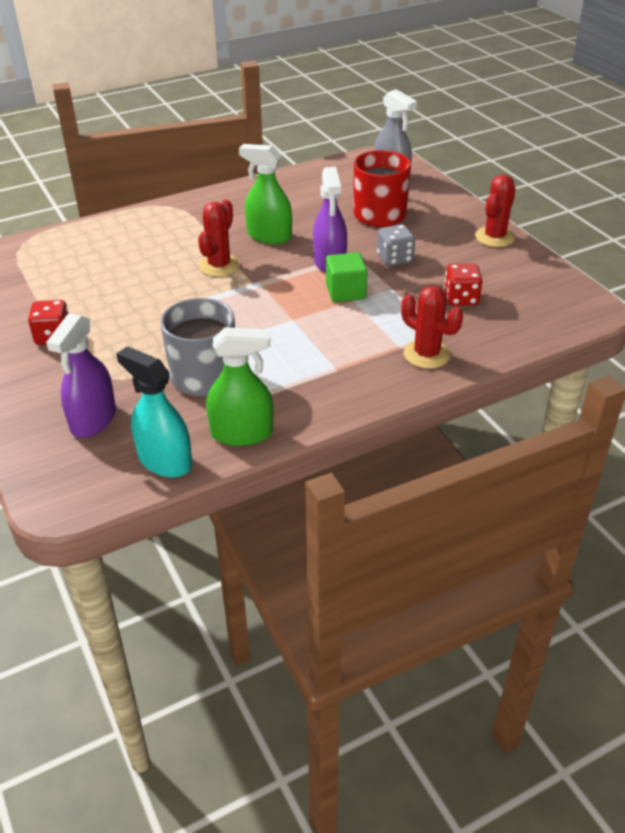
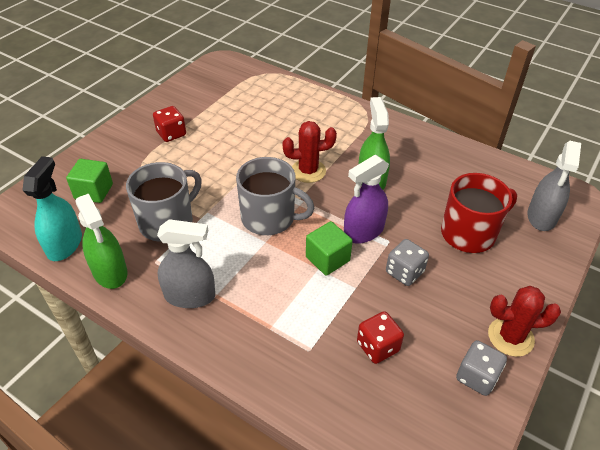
camera: 60 degrees right, 5 degrees up
purple spray bottle [46,313,116,438] -> green cube [66,159,113,203]
red cactus [401,285,463,369] -> none
none -> grey spray bottle [157,219,215,308]
none -> grey mug [236,157,314,235]
none -> grey dice [456,340,507,396]

